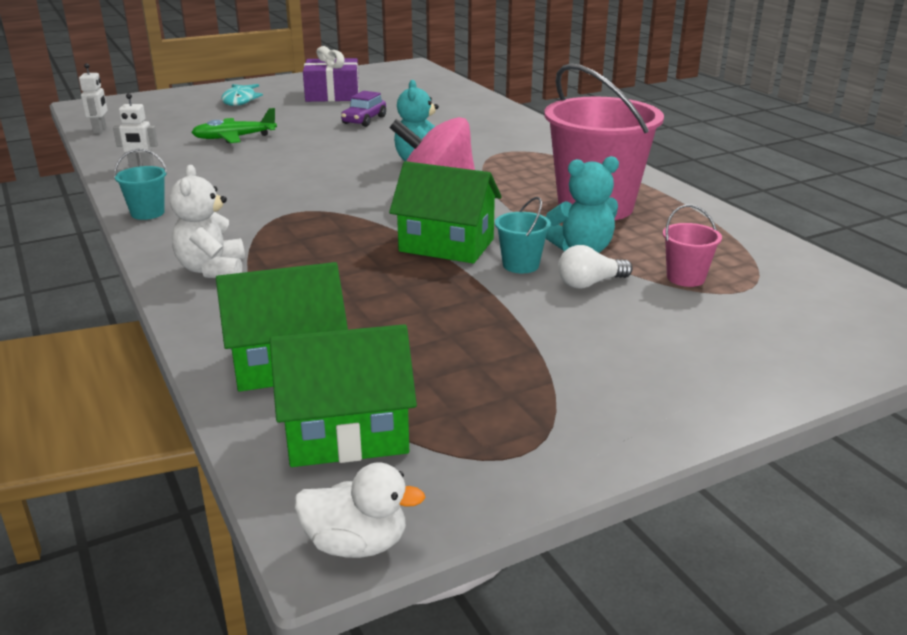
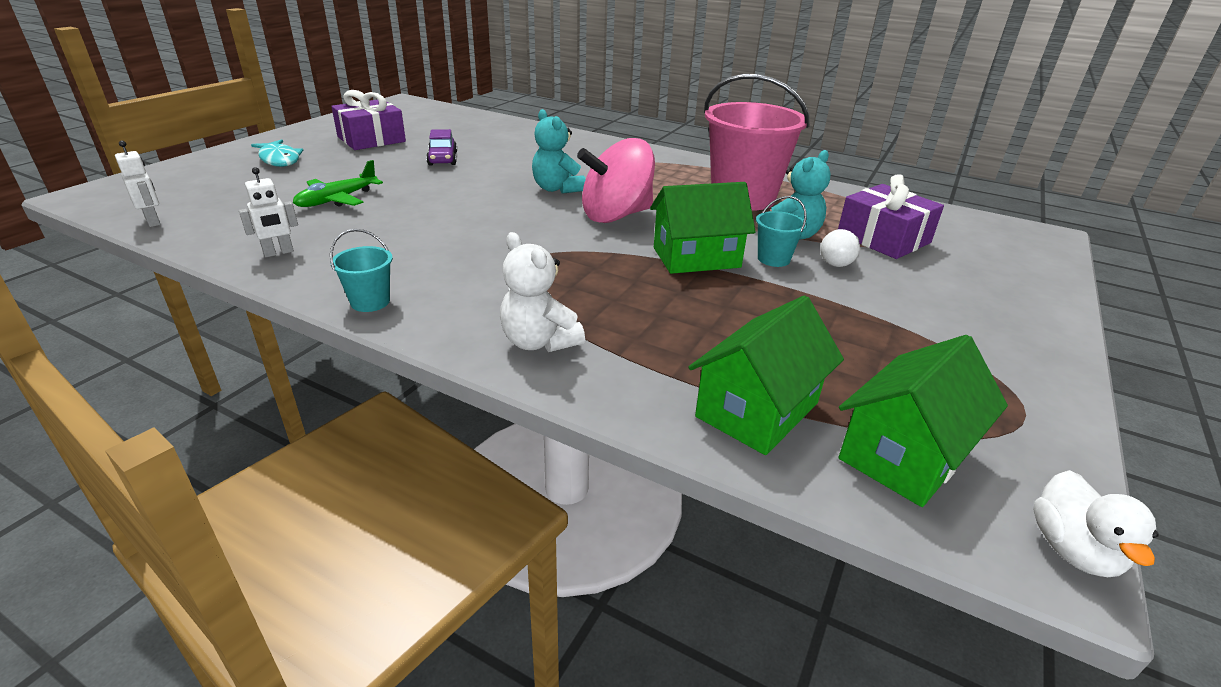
camera: 35 degrees left, 5 degrees up
white duck [294,462,426,558] -> white duck turned 120 degrees clockwise [1033,470,1159,577]
pink bucket [663,205,722,287] -> purple gift [838,174,944,259]

